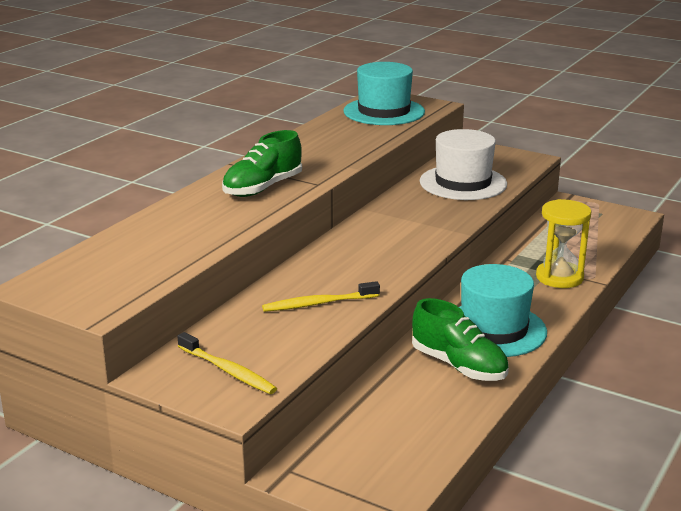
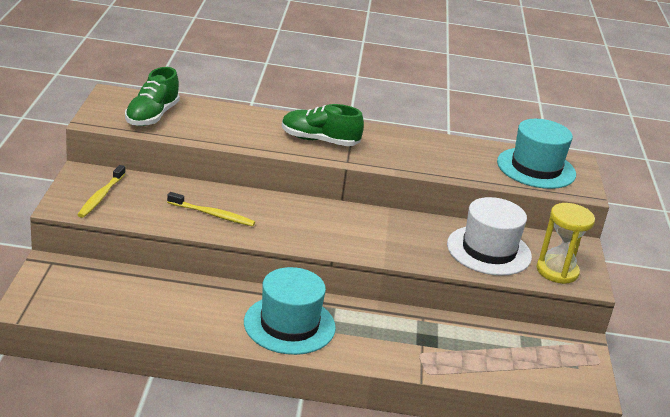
camera: 60 degrees right, 5 degrees up
yellow toothbrush [262,281,380,312] -> yellow toothbrush turned 150 degrees clockwise [167,192,255,226]
green shoe [412,298,509,381] -> green shoe moved to [125,67,180,126]
yellow hourglass [536,199,591,288] -> yellow hourglass moved to [537,203,595,284]

